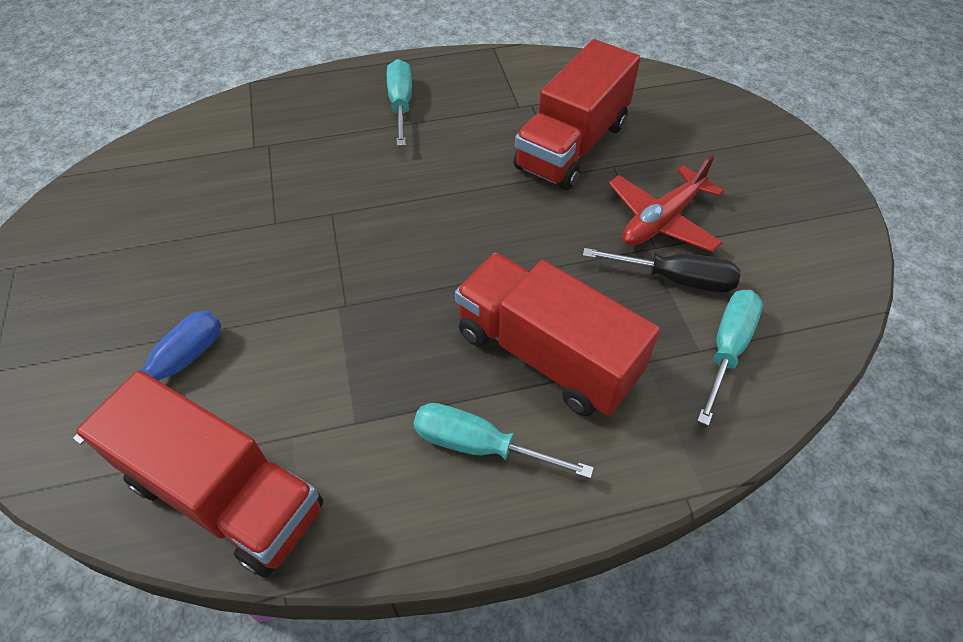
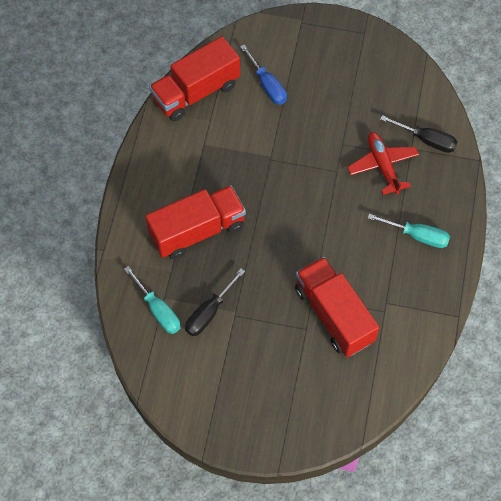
camera: 115 degrees right, 10 degrees up
turquoise screwdriver [413,403,594,479] -> none
red plane [609,155,724,252] -> red plane moved to [347,132,419,195]
none -> black screwdriver [380,115,457,153]

